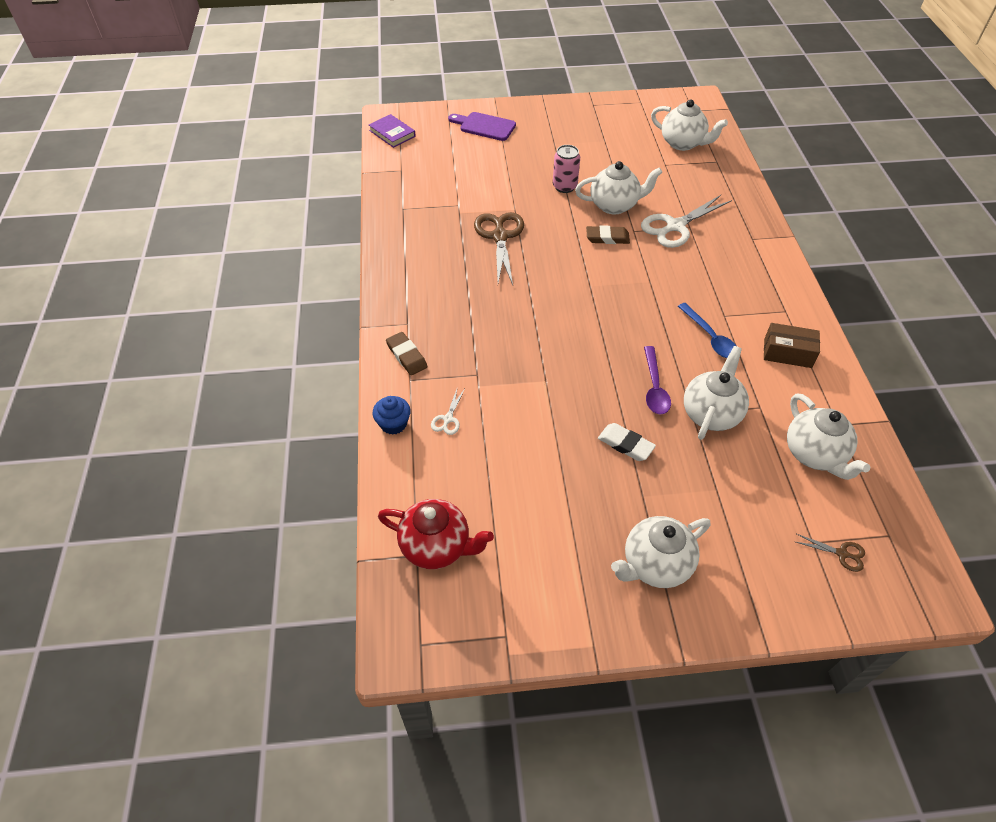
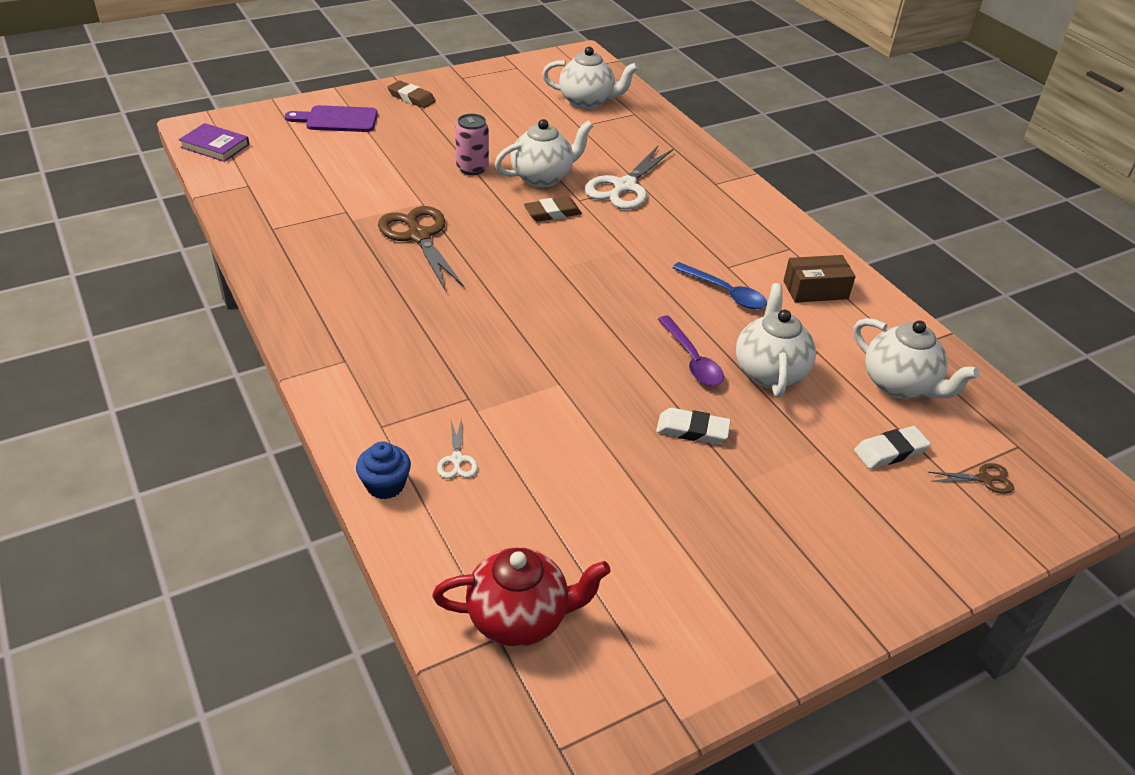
camera: 25 degrees left, 10 degrees down
brown eraser [386,332,428,375] -> brown eraser moved to [387,81,436,108]
white teapot [611,516,710,588] -> none
none -> white eraser [854,426,931,469]

